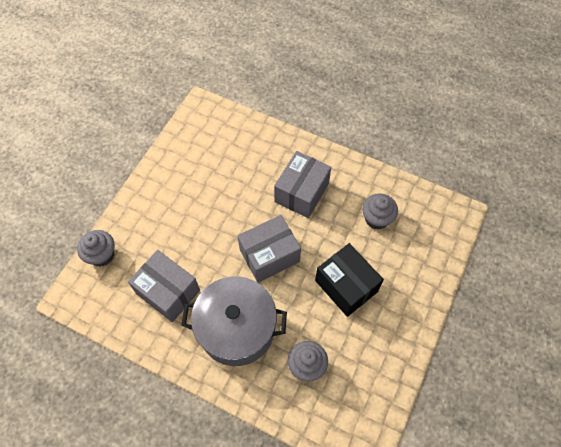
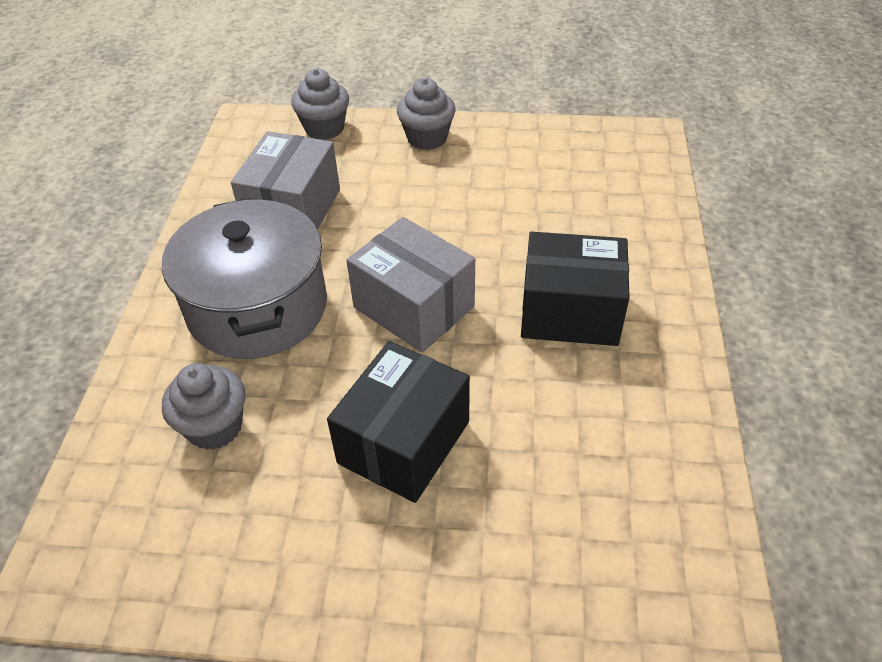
camera: 70 degrees right, 15 degrees down
grey box [274,151,331,218] -> black box [521,232,630,346]
grey cupcake [362,193,398,230] -> grey cupcake moved to [397,78,455,150]

